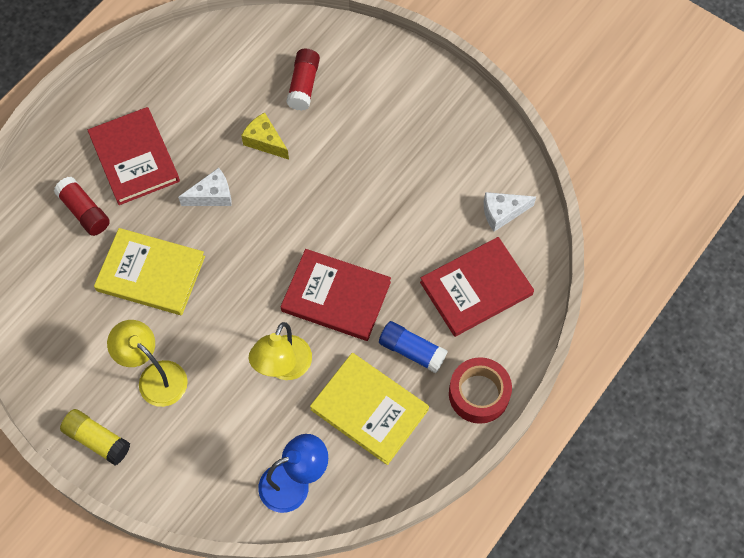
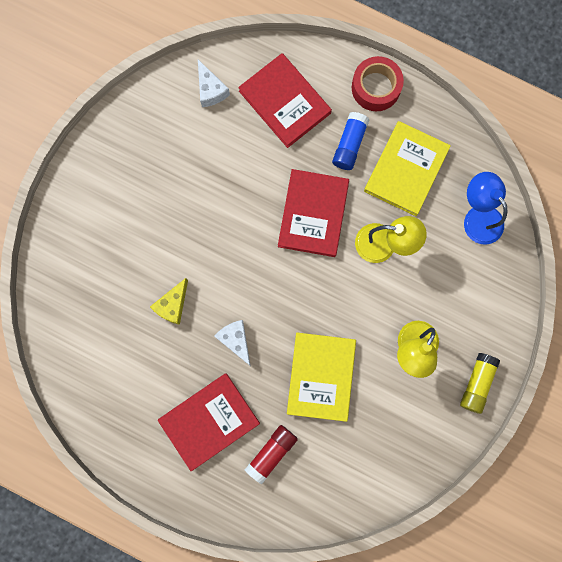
camera: 100 degrees left, 15 degrees up
red glue stick [286,49,320,111] -> none

